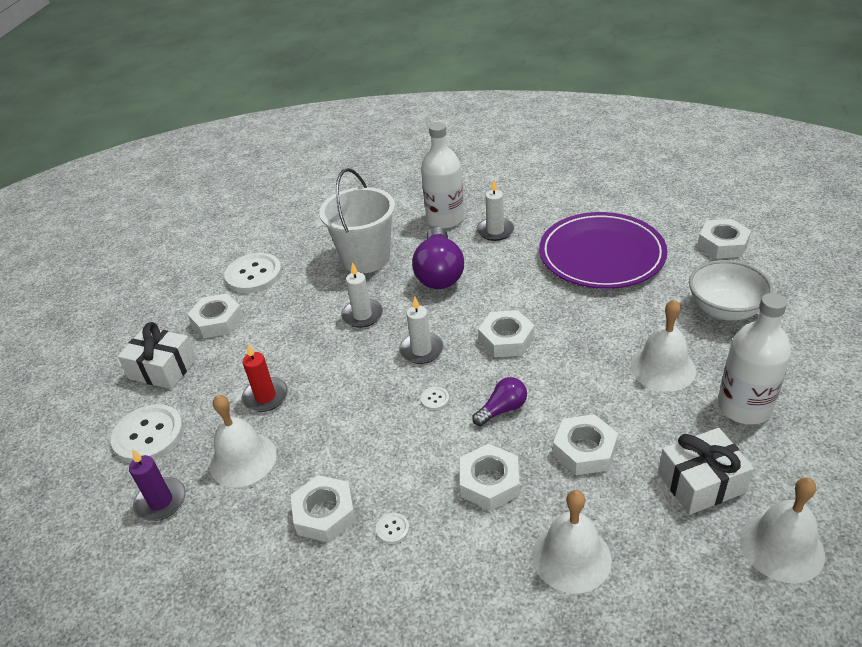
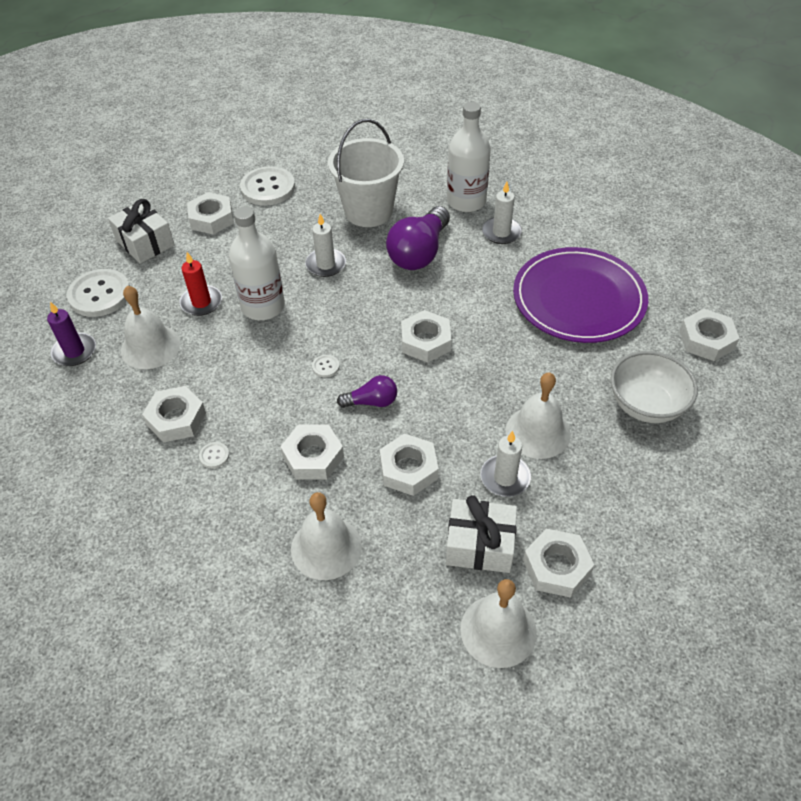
camera: 25 degrees right, 10 degrees up
white candle [399,297,444,364] -> white candle moved to [480,431,531,497]
white bottle [718,293,791,425] -> white bottle moved to [229,206,285,320]
none -> white nut [523,529,594,598]

